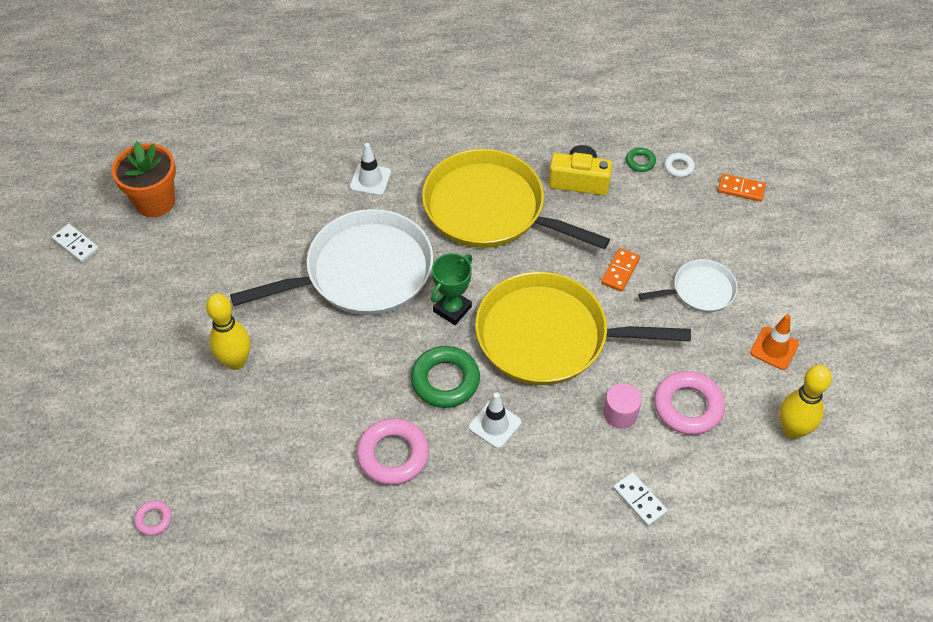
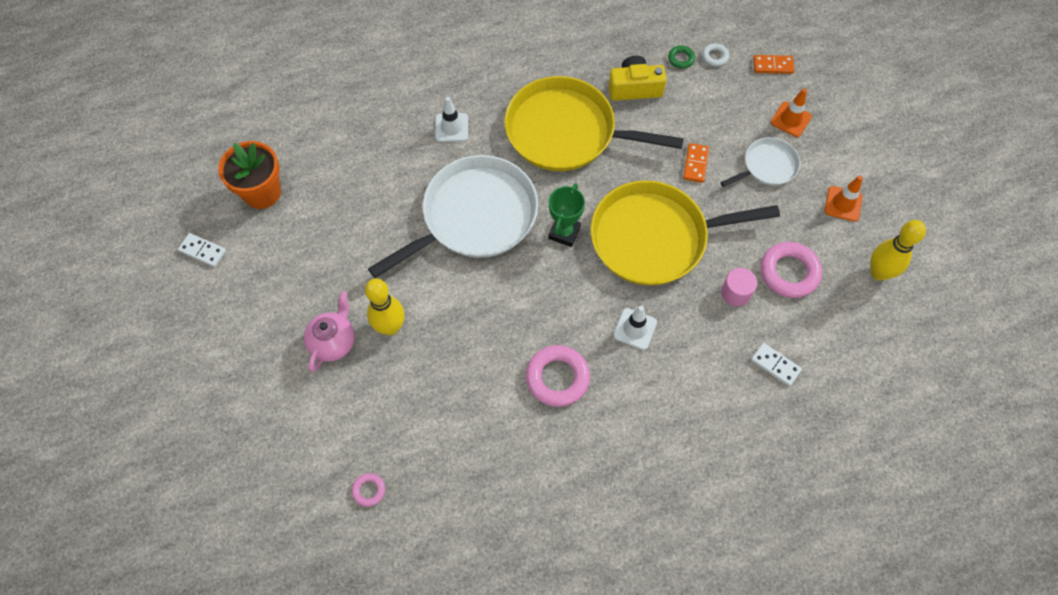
camera: 15 degrees left, 10 degrees up
green ring [411,346,480,408] -> none
none -> pink teapot [304,291,355,372]
none -> orange traffic cone [771,88,812,137]

